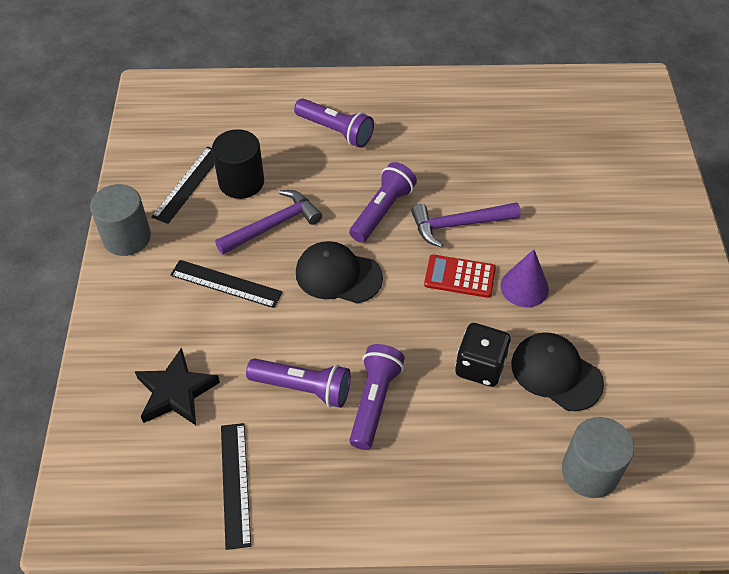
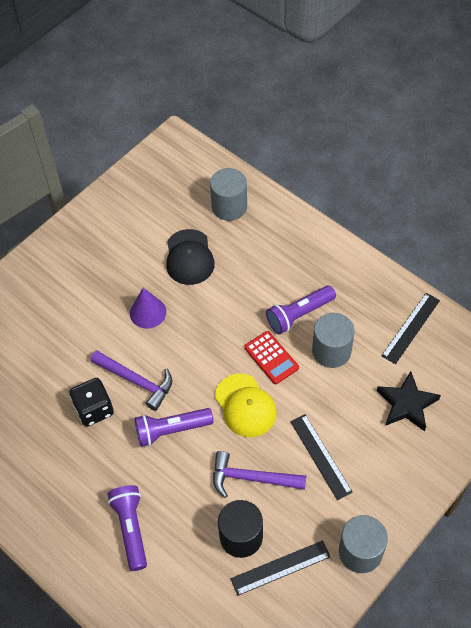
camera: 135 degrees left, 5 degrees up
purple flashlight [246,359,351,408] -> grey cylinder [312,313,355,368]
black cap [296,241,383,303] -> yellow cap [215,373,277,438]
red calculator [424,254,496,298] -> red calculator moved to [244,331,299,384]
black dice [455,323,511,387] -> black dice moved to [69,378,114,427]

